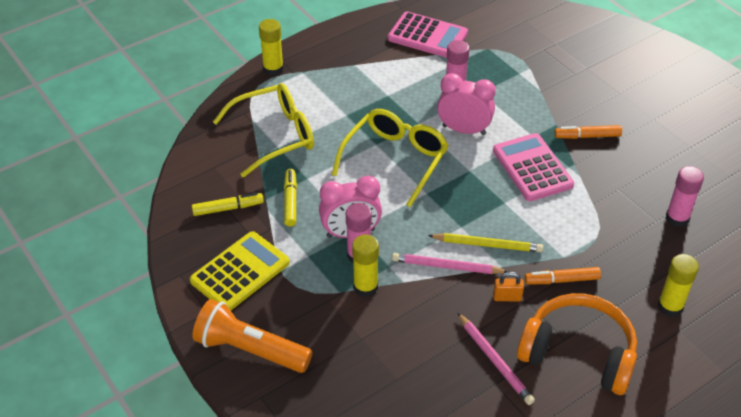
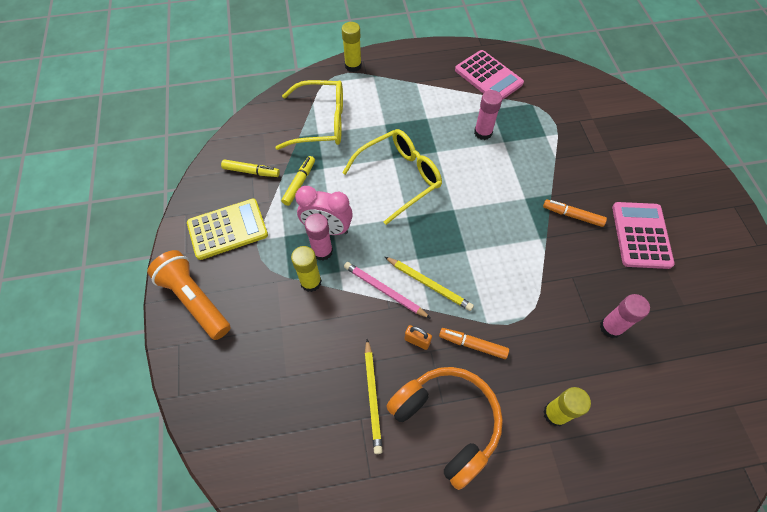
camera: 25 degrees right, 15 degrees up
pink clock [437,73,496,135] -> none
pink pencil [458,313,535,405] -> yellow pencil [365,339,383,454]
pink calculator [493,133,574,201] -> pink calculator moved to [612,202,675,269]

